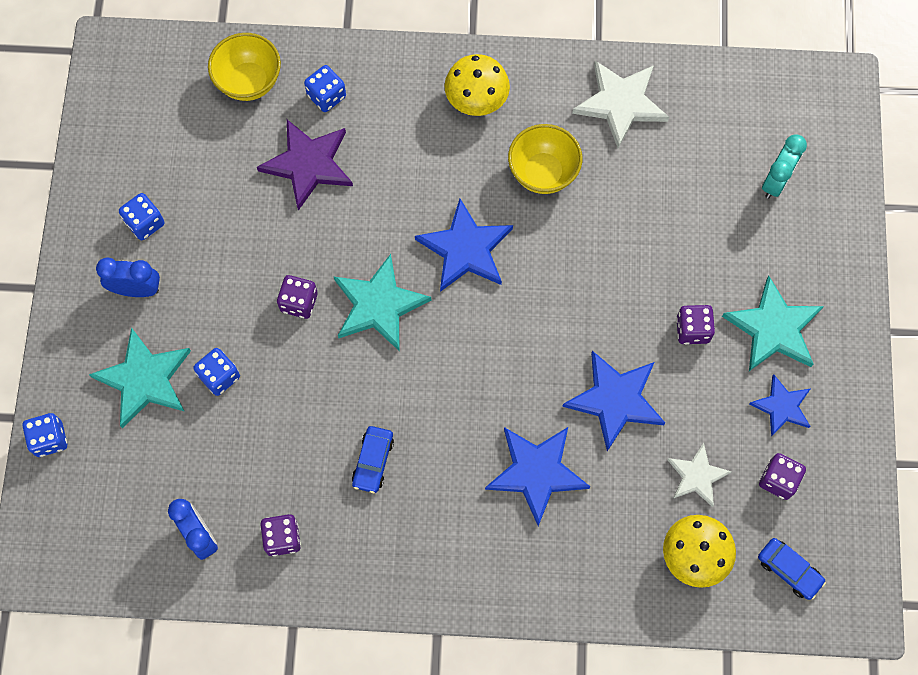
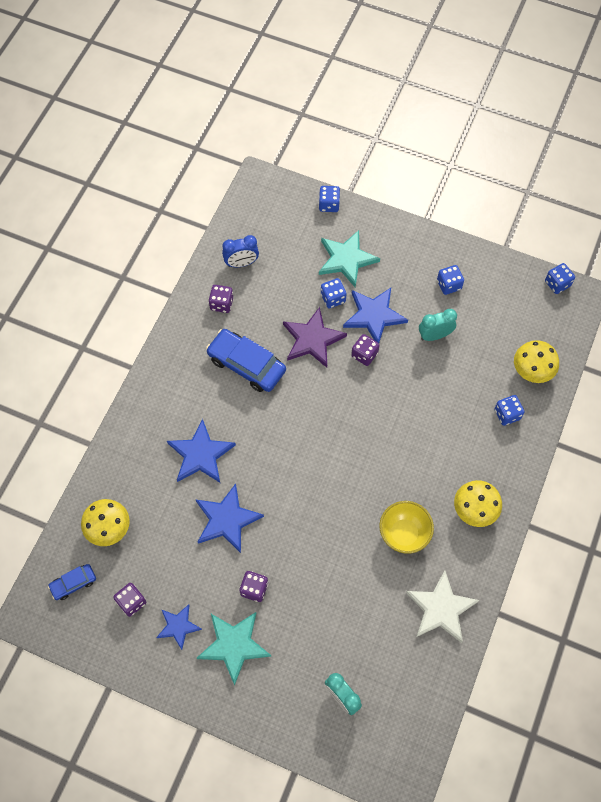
camera: 110 degrees right, 5 degrees down
blue clock [96,257,160,297] -> none
yellow bowl [208,33,281,101] -> yellow mushroom [514,340,559,383]
purple star [257,120,353,211] -> purple star moved to [283,307,347,368]
turquoise star [334,254,431,351] -> none
blue car [352,426,394,493] -> blue car [206,329,286,392], size x1.90
blue star [415,199,513,292] -> blue star moved to [343,288,408,343]
white star [667,443,732,507] -> none
none -> turquoise clock [419,309,457,341]
none -> blue dice [545,263,575,294]

